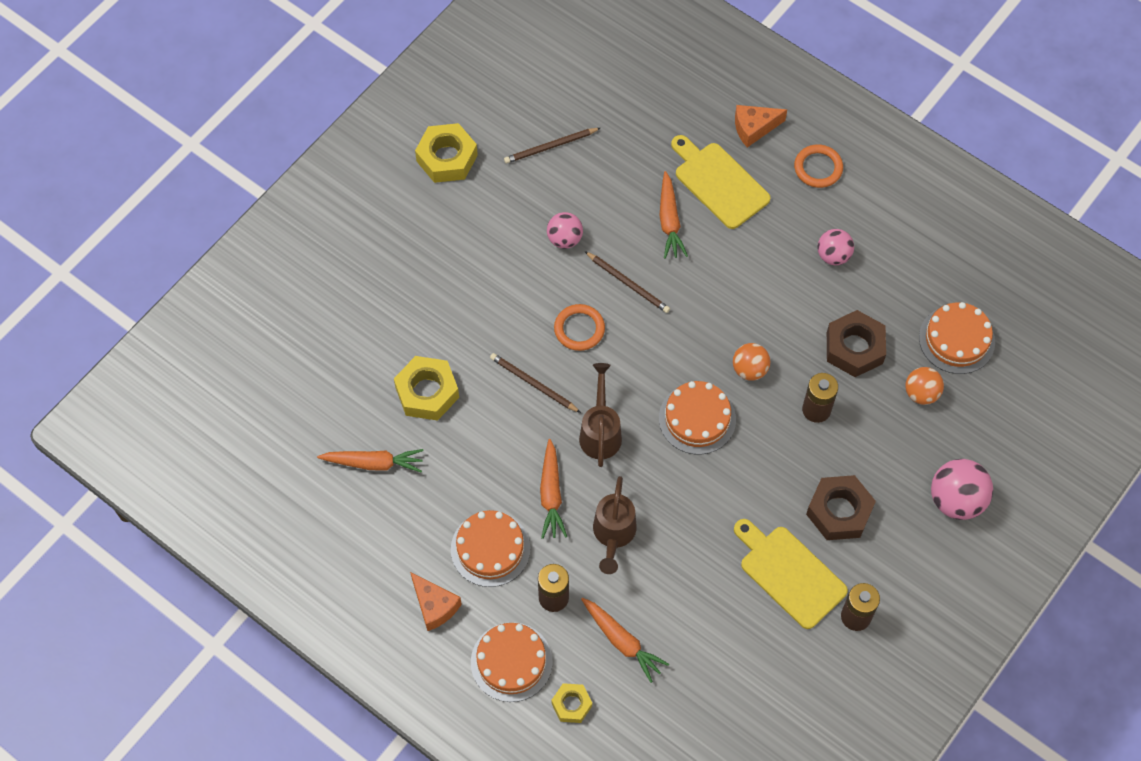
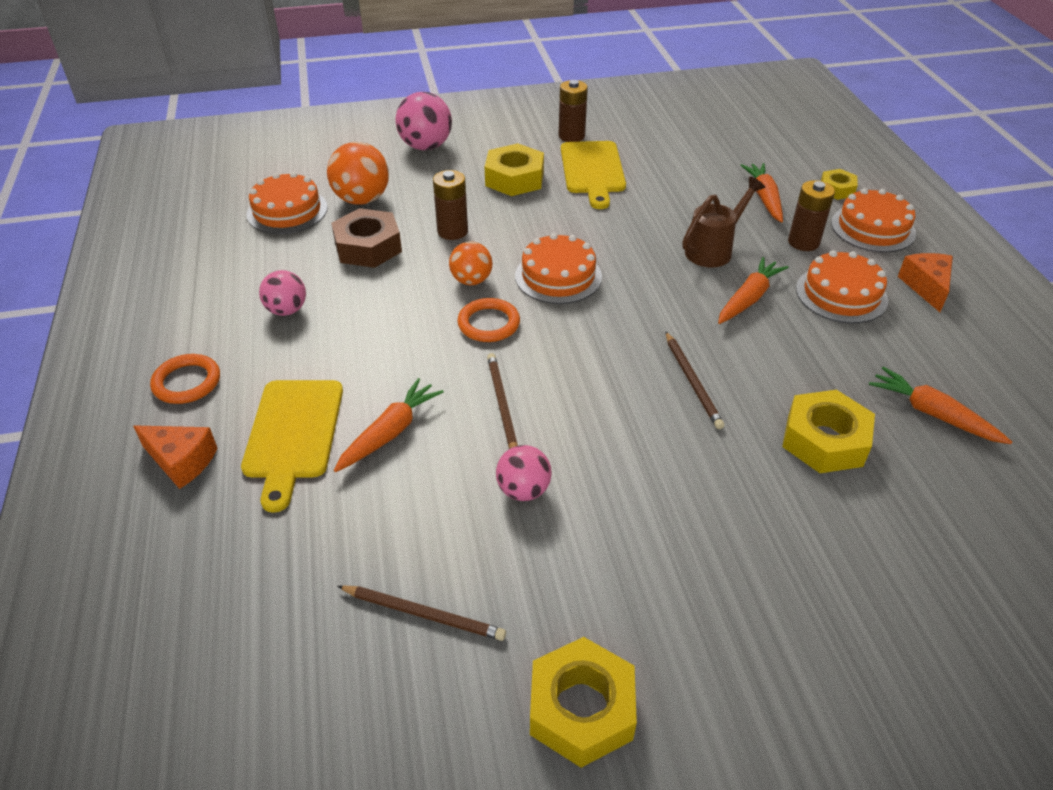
camera: 140 degrees left, 20 degrees down
orange ring [554,304,605,351] -> orange ring moved to [457,298,520,342]
brown watering can [579,363,622,467] -> none
brown nut [806,475,876,540] -> yellow nut [485,143,544,196]
orange ball [905,367,944,405] -> orange ball [327,142,389,205], size x1.56

